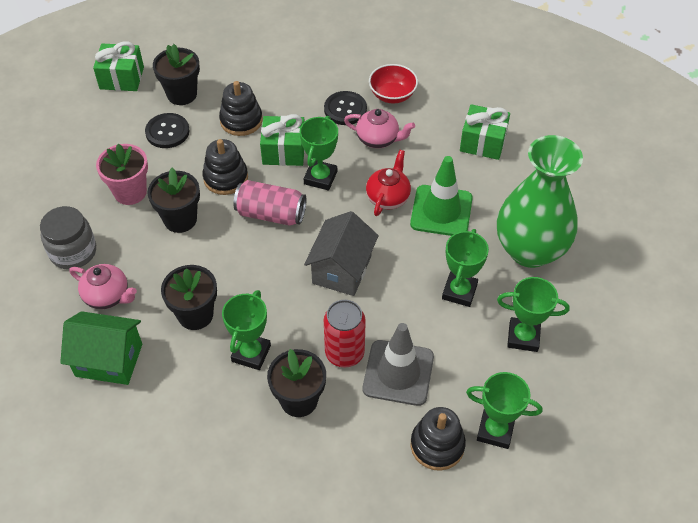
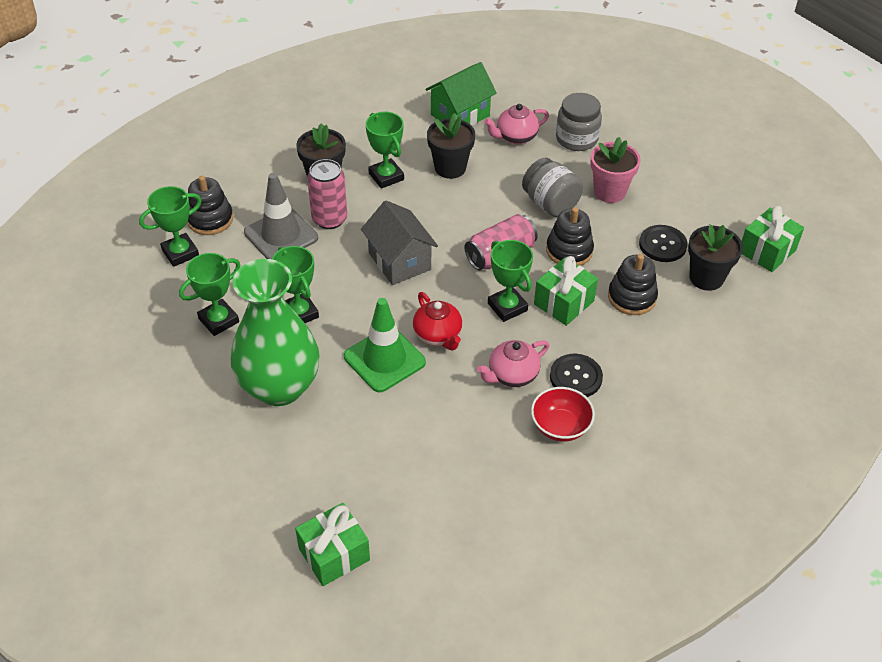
camera: 130 degrees right, 5 degrees down
black flower pot [147,168,200,233] -> grey jar [522,158,583,217]
red can [324,300,366,367] -> pink can [307,159,347,229]
green gift [460,104,510,160] -> green gift moved to [295,503,370,586]

